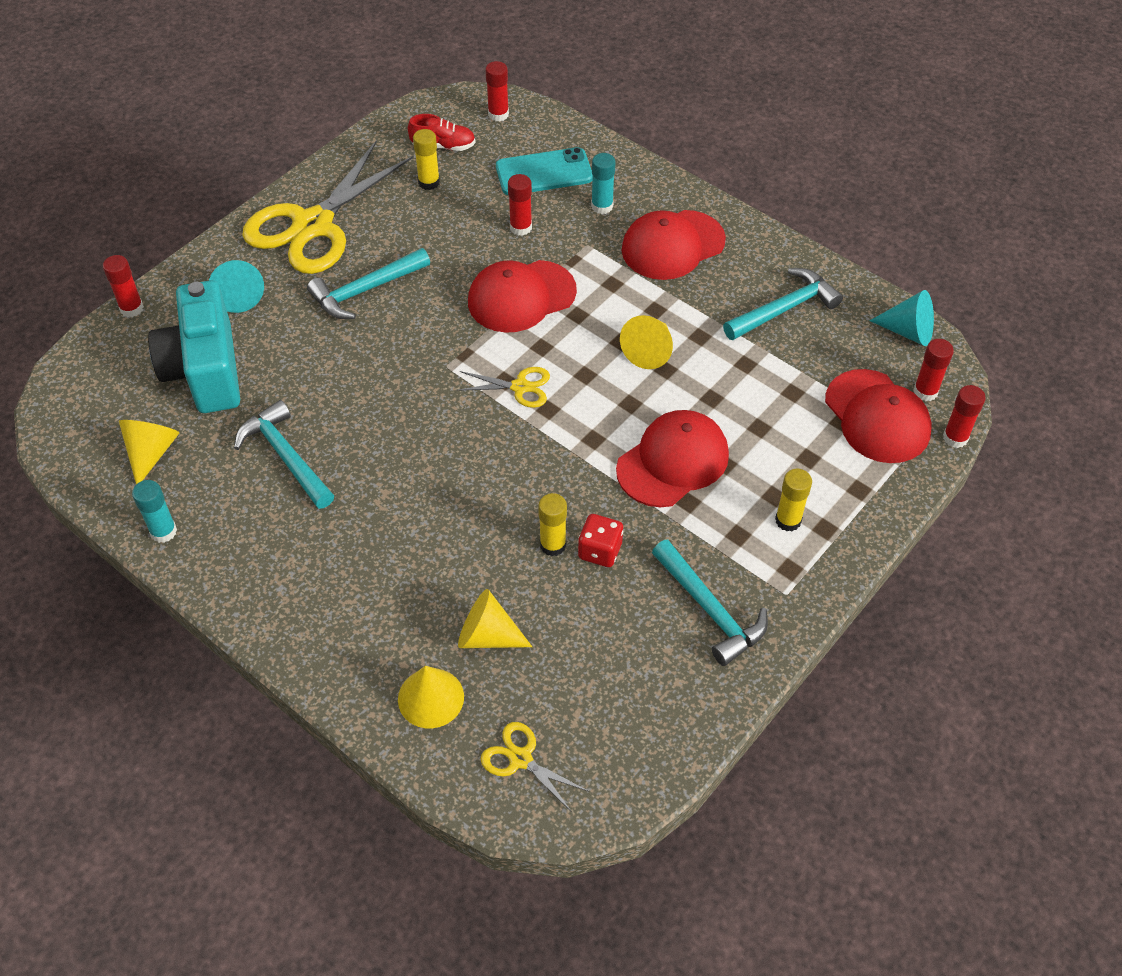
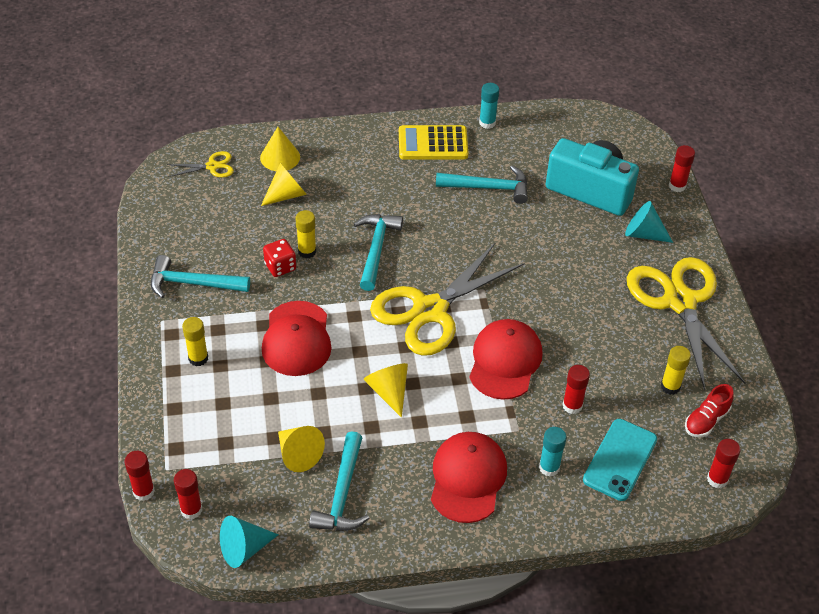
camera: 130 degrees right, 5 degrees down
yellow cone [119,420,179,484] -> yellow cone moved to [278,426,325,472]
turquoise hammer [307,248,430,319] -> turquoise hammer moved to [354,214,403,291]
yellow scissors [457,367,550,408] -> yellow scissors [370,242,525,356], size x2.31
red cap [825,369,932,463] -> none
none -> yellow calculator [399,125,468,160]

